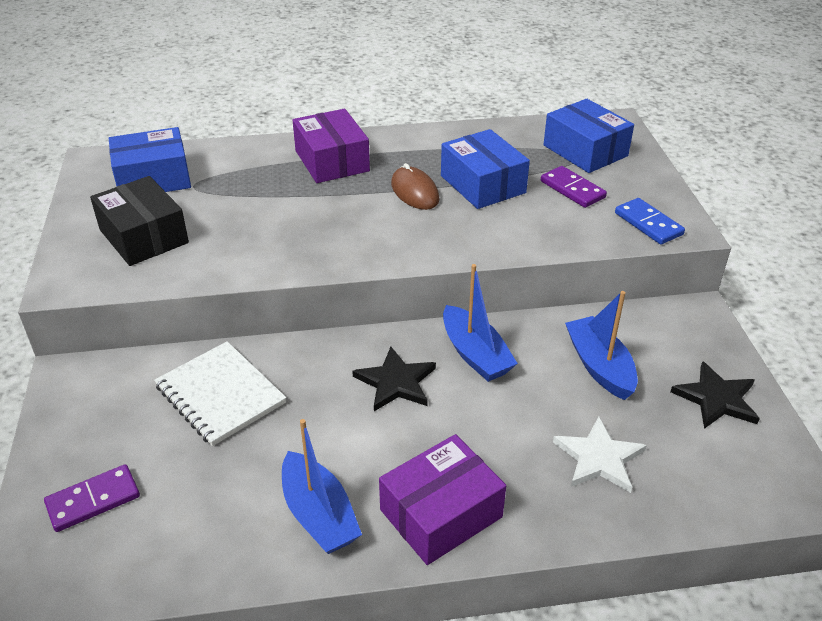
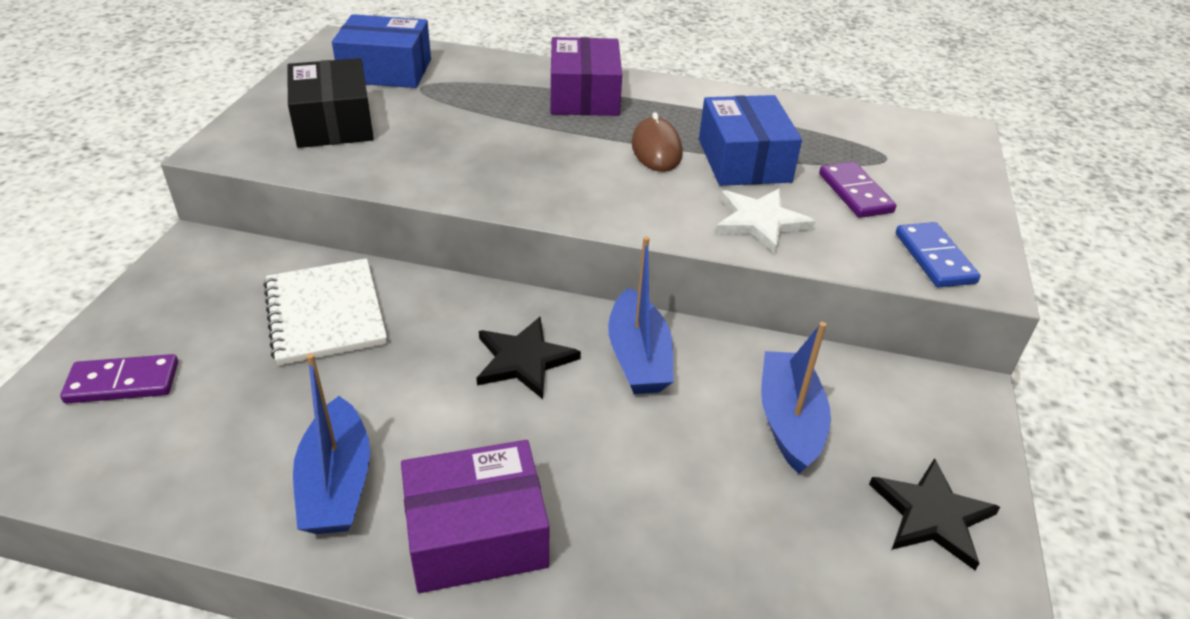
camera: 20 degrees right, 0 degrees up
blue box [543,99,634,173] -> none
white star [553,417,647,493] -> white star moved to [715,189,816,253]

